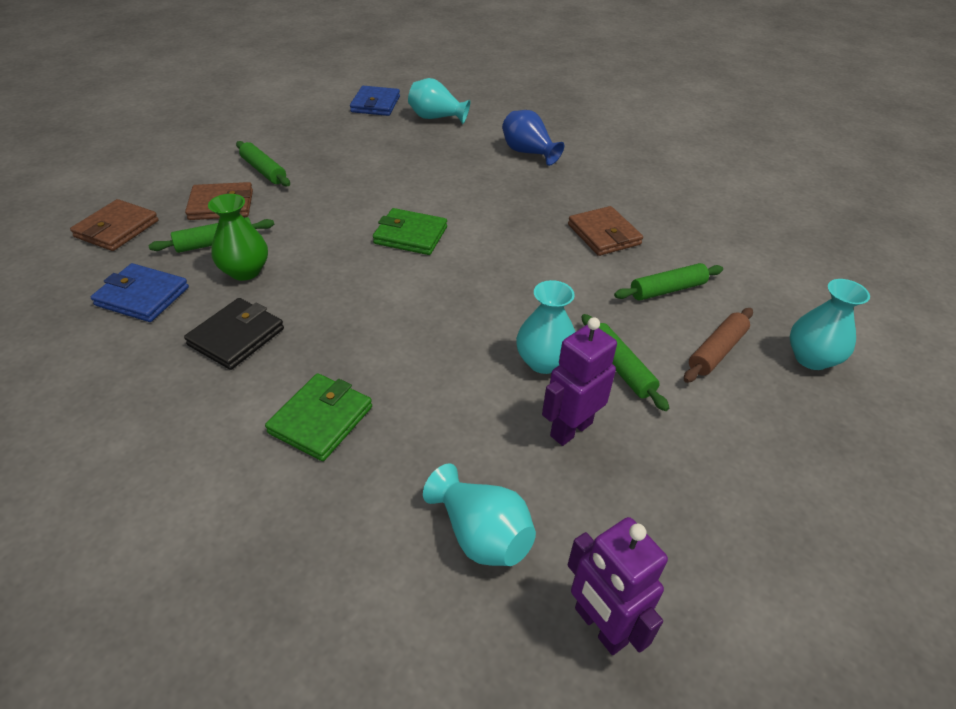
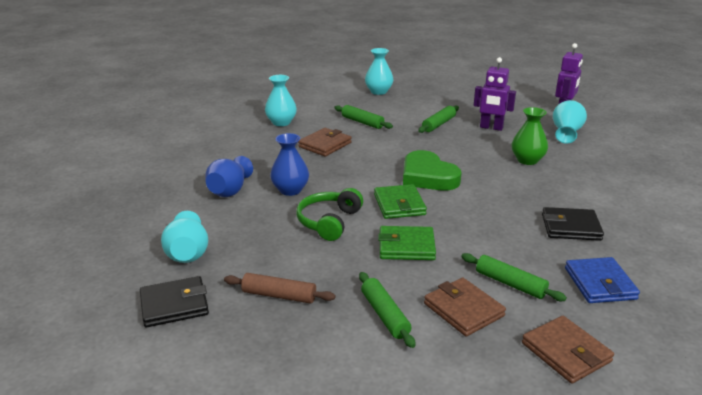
camera: 115 degrees left, 15 degrees down
brown wallet [70,199,158,251] -> brown wallet turned 60 degrees clockwise [522,316,614,384]
green vase [208,194,268,281] -> green vase moved to [512,107,548,165]
green rolling pin [236,141,290,186] -> green rolling pin turned 45 degrees counterclockwise [359,272,415,348]
green wallet [265,373,372,461] -> green wallet moved to [378,226,436,260]
blue wallet [350,86,400,116] -> black wallet [140,276,209,327]
turquoise vase [516,280,576,374] -> turquoise vase moved to [265,75,297,126]
brown rolling pin [684,308,753,383] -> brown rolling pin moved to [224,273,336,303]
none -> blue vase [270,133,309,196]
none -> green headphones [296,188,363,241]
none -> green heart [403,150,462,190]

